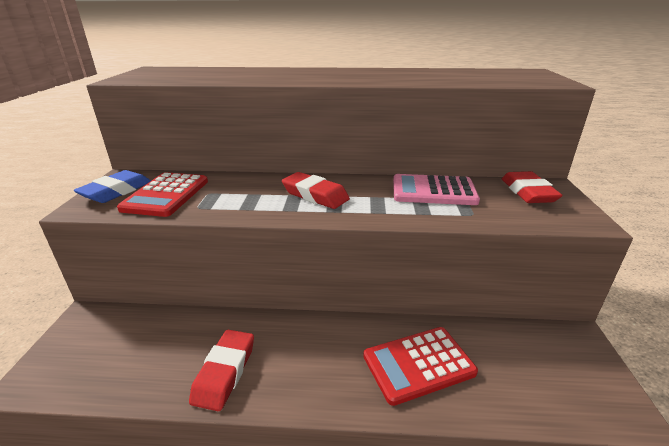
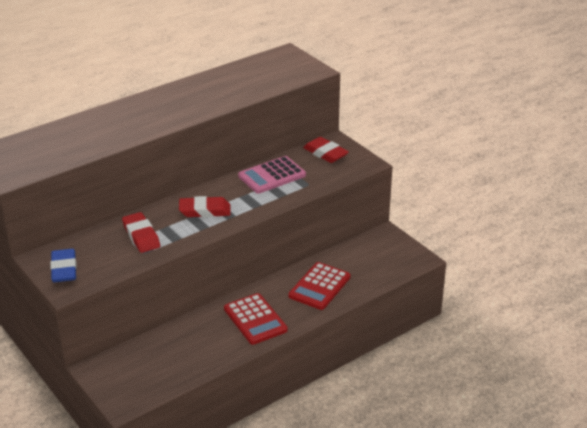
camera: 40 degrees left, 5 degrees up
red calculator [117,172,208,217] -> red calculator moved to [224,293,288,345]
red eraser [189,330,254,411] -> red eraser moved to [122,212,160,253]

